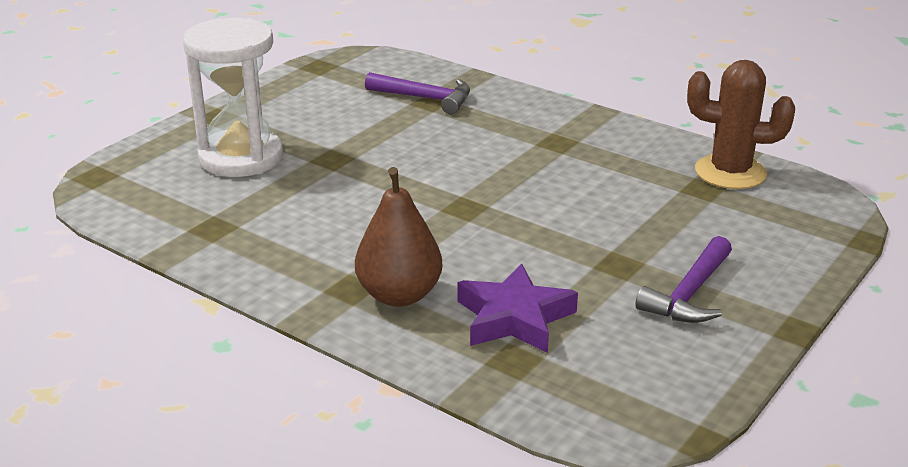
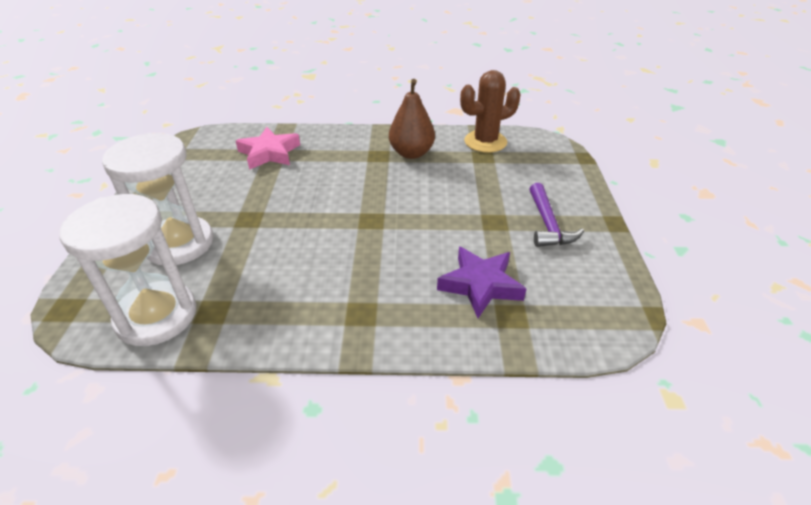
camera: 35 degrees left, 10 degrees up
brown pear [355,167,442,307] -> brown pear moved to [389,79,435,159]
purple hammer [365,72,470,114] -> pink star [236,127,300,170]
none -> white hourglass [59,194,196,346]

